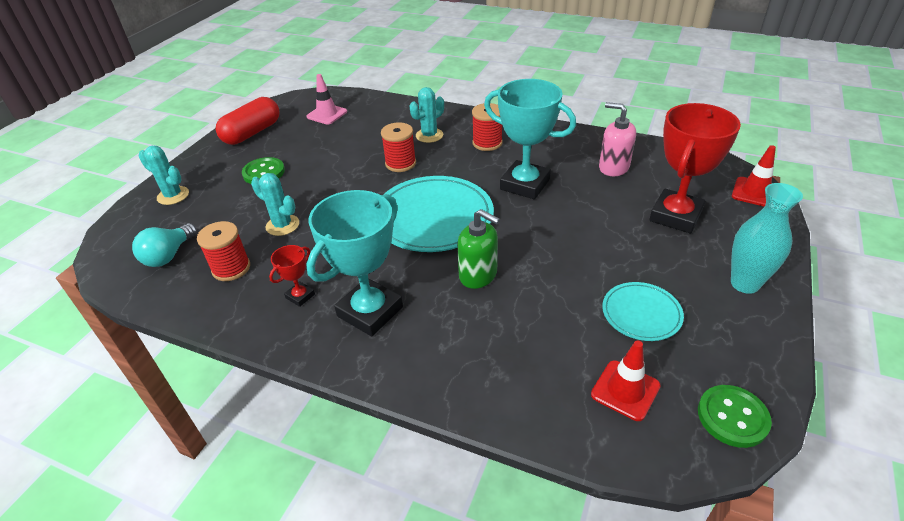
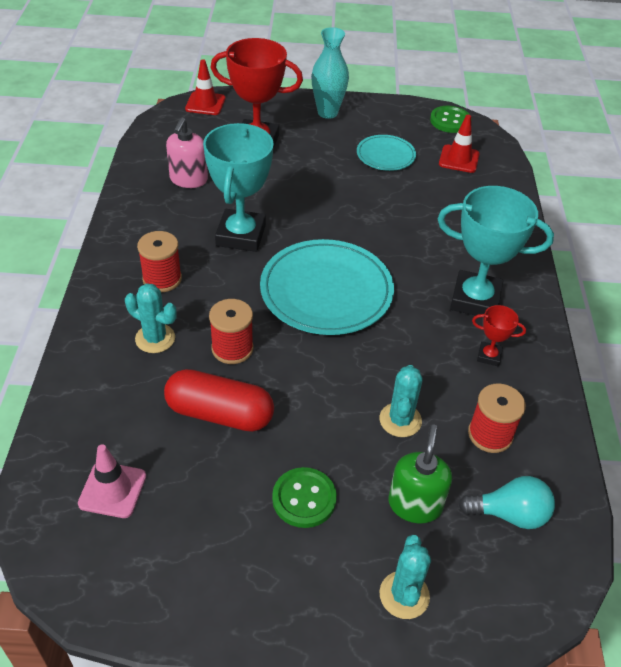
camera: 115 degrees left, 5 degrees up
red capsule [216,97,279,145] -> red capsule moved to [164,369,274,432]
green soap dispenser [457,209,500,289] -> green soap dispenser moved to [388,425,452,523]

